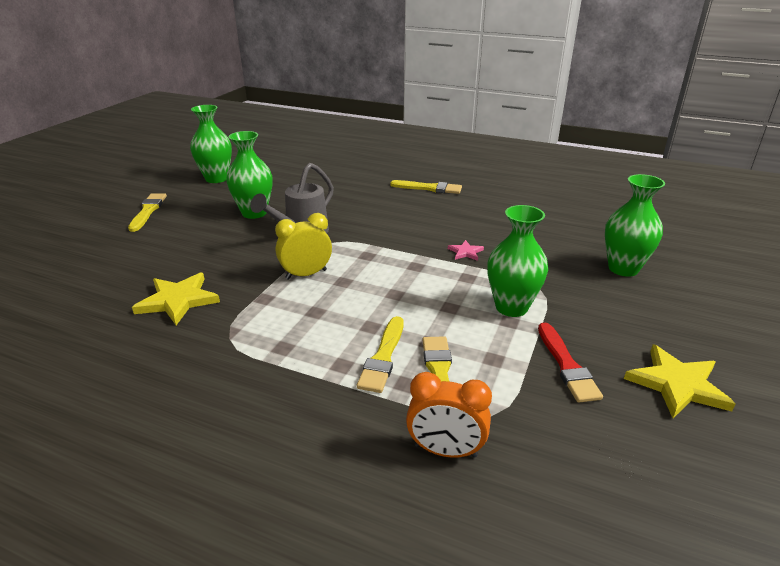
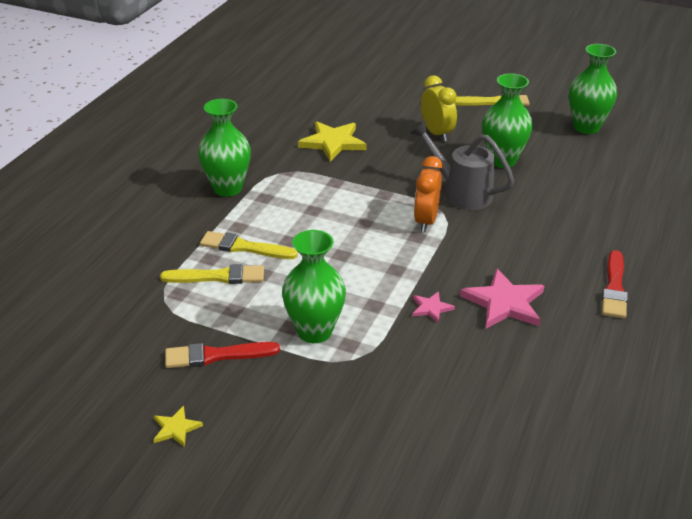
camera: 90 degrees right, 5 degrees up
yellow clock [275,213,332,280] -> yellow clock moved to [421,75,457,141]
yellow brush [390,180,462,194] -> red brush [602,250,628,318]
orange clock [406,372,492,458] -> orange clock moved to [414,156,443,232]
green vase [605,174,665,277] -> green vase moved to [198,99,251,197]
yellow star [624,344,735,418] -> yellow star [153,406,203,447], size x0.51
none -> pink star [460,268,544,329]

